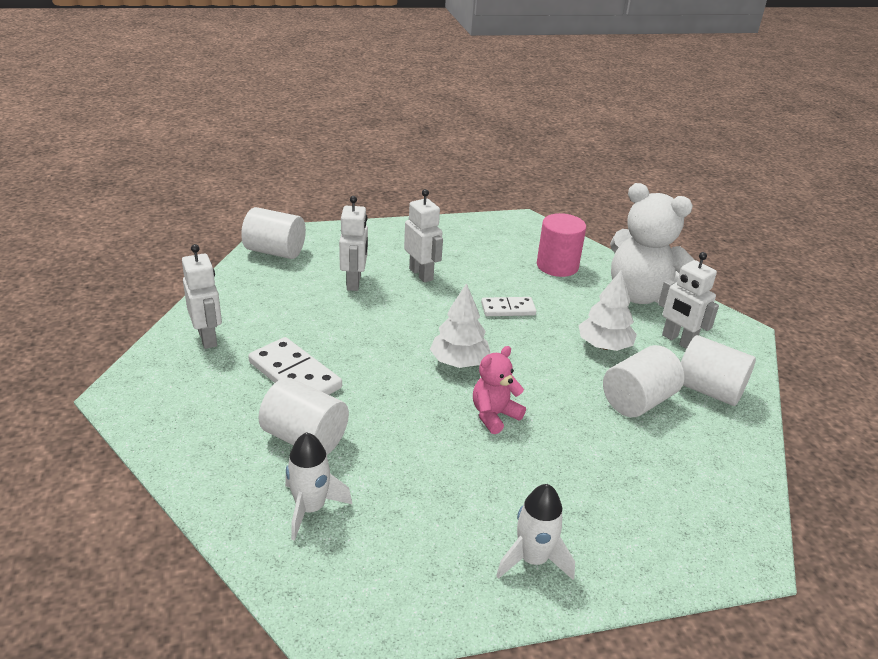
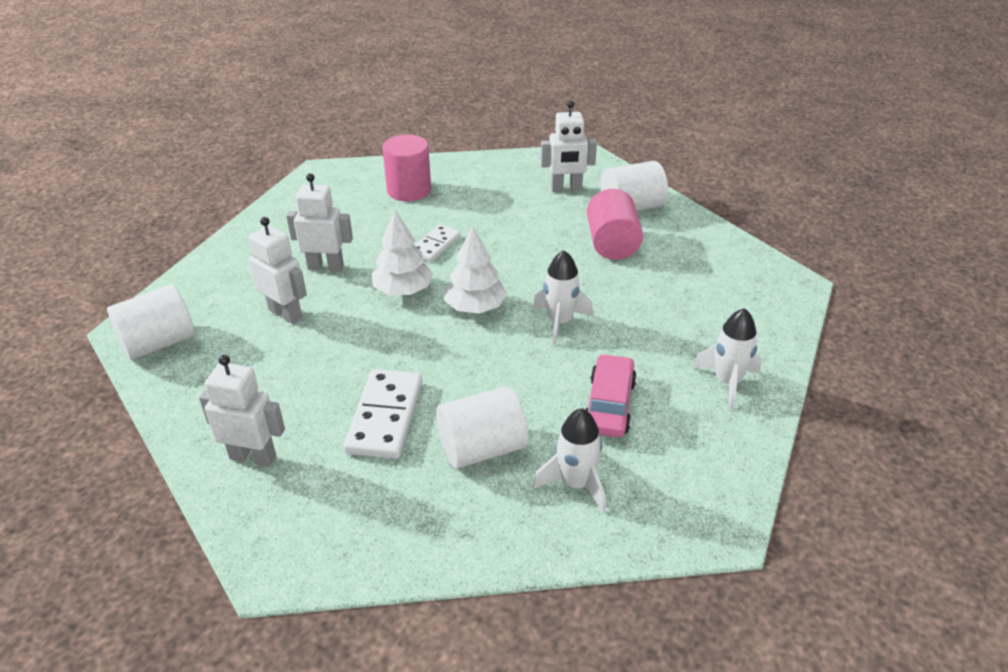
camera: 50 degrees left, 5 degrees up
white domino [248,337,342,395] -> white domino turned 75 degrees counterclockwise [344,369,423,459]
pink teddy bear [473,346,526,434] -> white rocket [533,250,593,345]
white tree [578,270,637,351] -> white tree moved to [371,210,433,295]
white cylinder [603,345,685,417] -> pink cylinder [587,189,643,260]
white teddy bear [610,183,694,304] -> none
none -> pink car [585,354,637,437]

